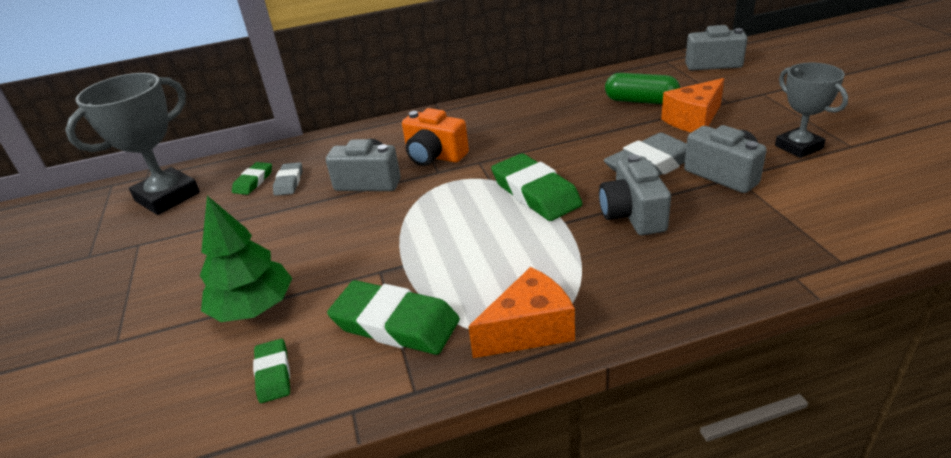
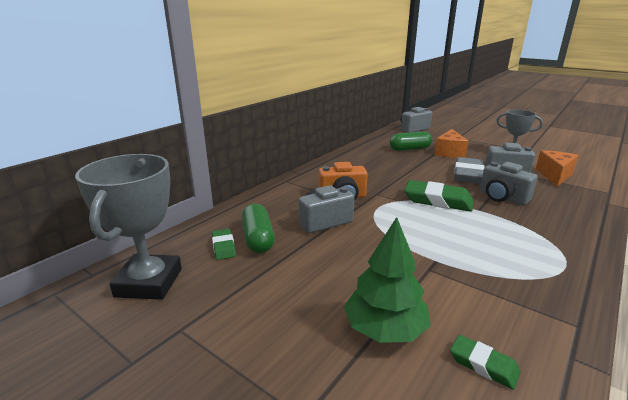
camera: 40 degrees left, 10 degrees down
grey eraser [273,162,302,196] -> green capsule [241,204,275,253]
green eraser [327,280,460,355] -> none
orange cheese [468,267,575,358] -> orange cheese moved to [536,150,579,187]

